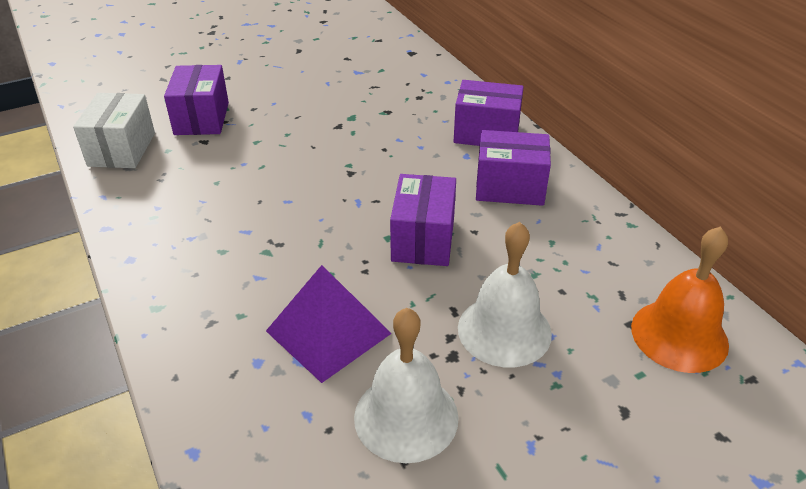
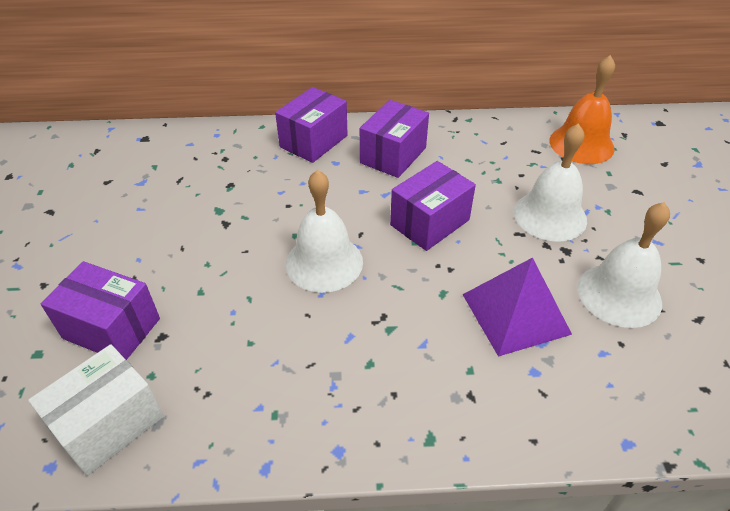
camera: 65 degrees left, 5 degrees up
white box [73,93,155,168] -> white box turned 75 degrees counterclockwise [28,344,164,476]
purple box [390,174,456,266] -> purple box turned 75 degrees counterclockwise [390,161,476,251]
none -> white bell [286,170,363,293]

